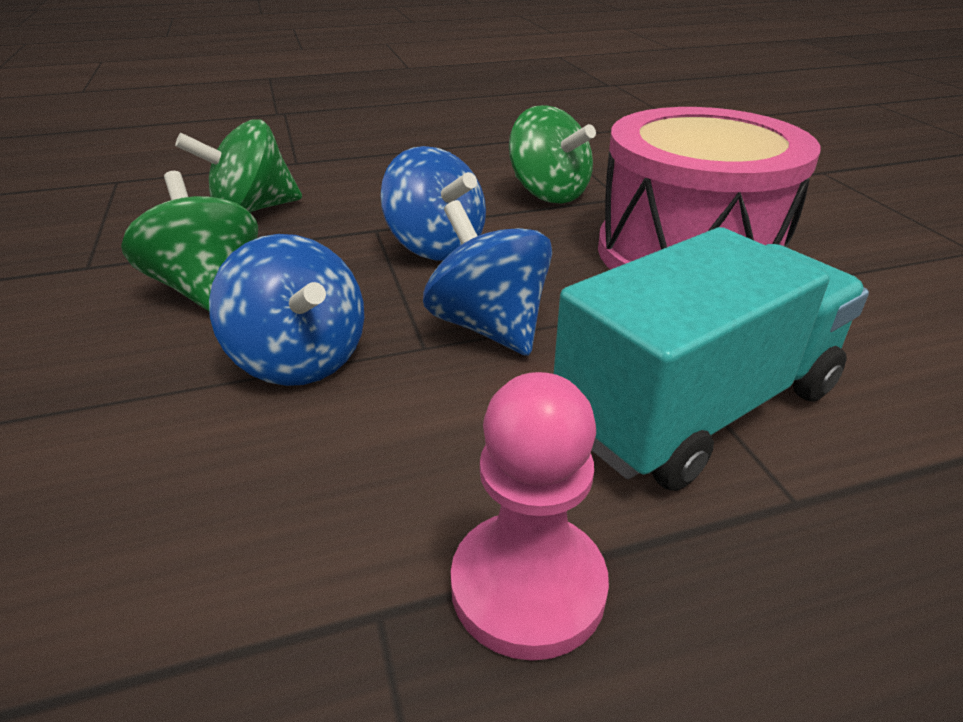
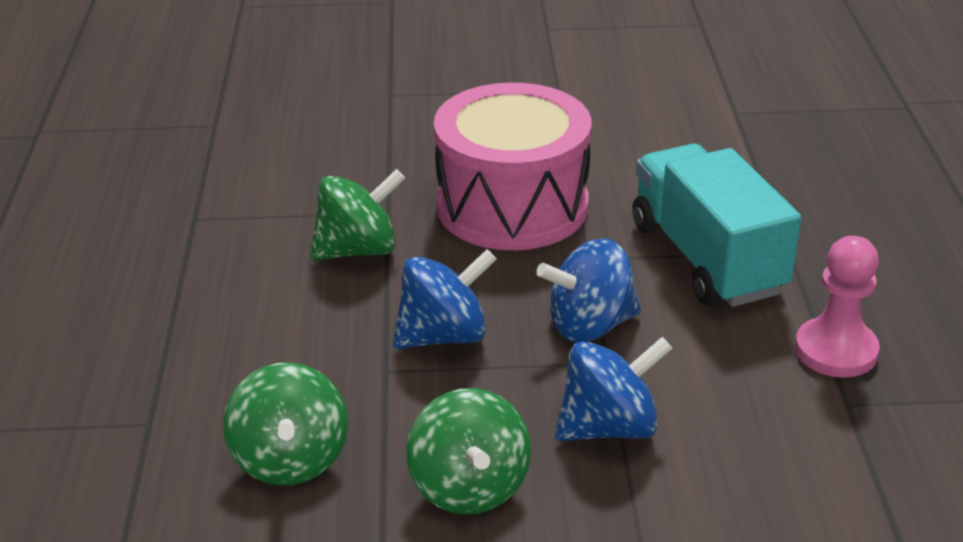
camera: 75 degrees left, 0 degrees up
green spinning top [121,171,258,311] -> green spinning top turned 90 degrees counterclockwise [406,388,531,515]

